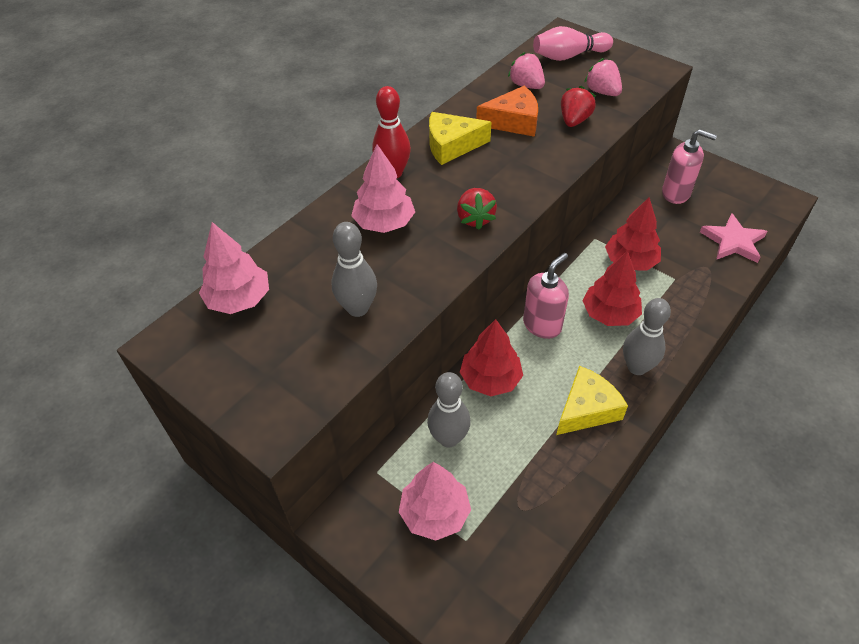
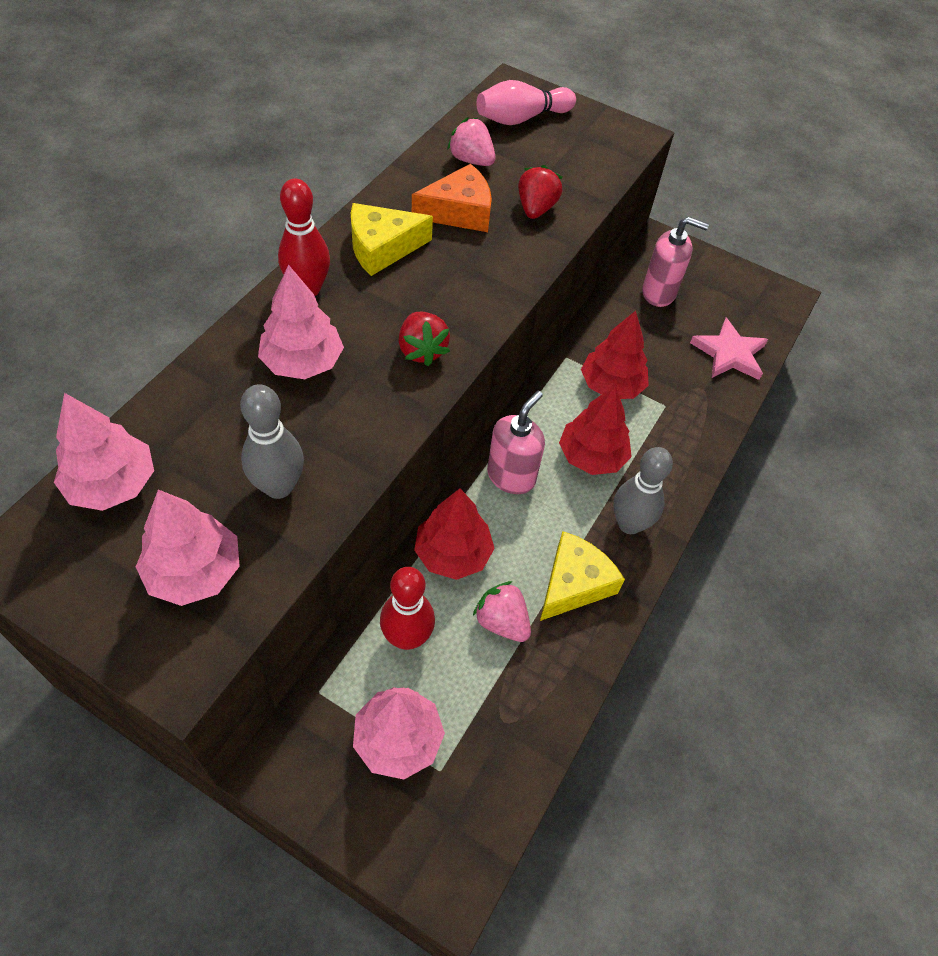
camera: 15 degrees left, 5 degrees up
grey bowling pin [427,372,471,447] -> red bowling pin [380,567,435,650]
pink strawberry [584,58,622,96] -> pink strawberry moved to [473,581,531,642]
none -> pink tree [136,490,240,606]

